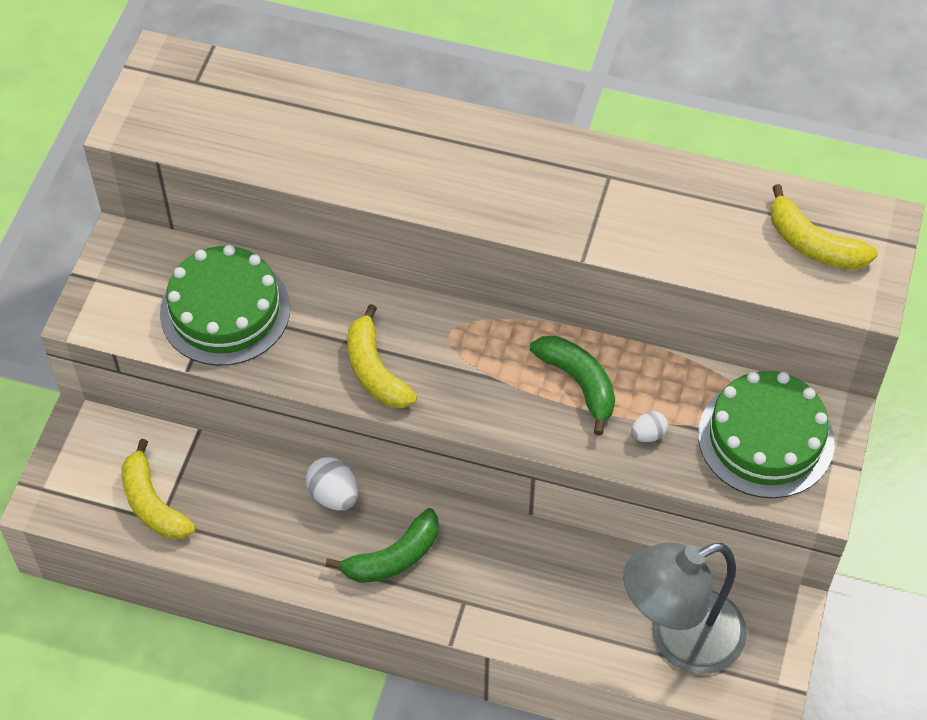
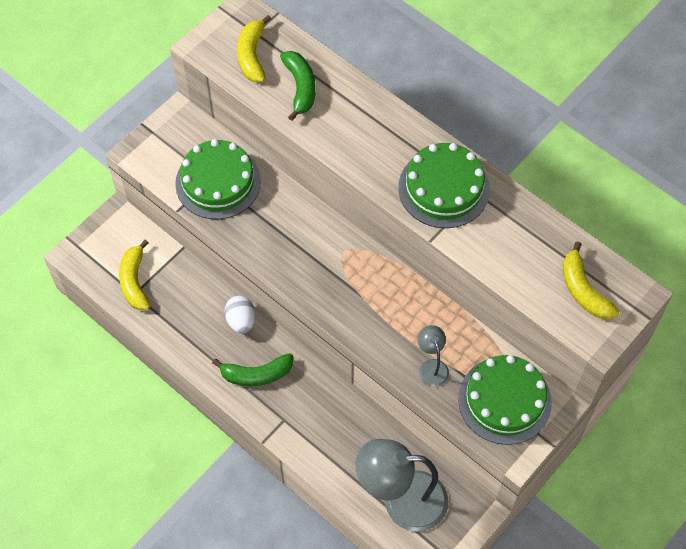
camera: 25 degrees right, 5 degrees up
yellow banana [347,304,417,408] -> yellow banana moved to [237,15,271,82]
green banana [530,335,615,436] -> green banana moved to [280,51,316,121]
white egg [631,411,668,442] -> grey lamp [418,325,449,387]
none -> green cake [398,143,490,228]

